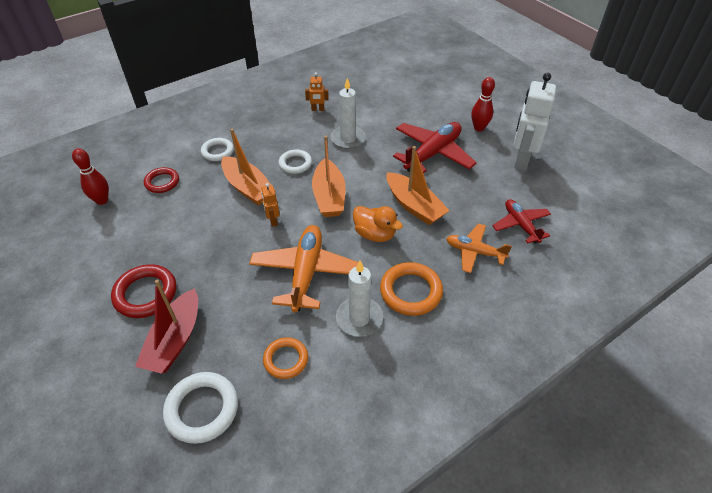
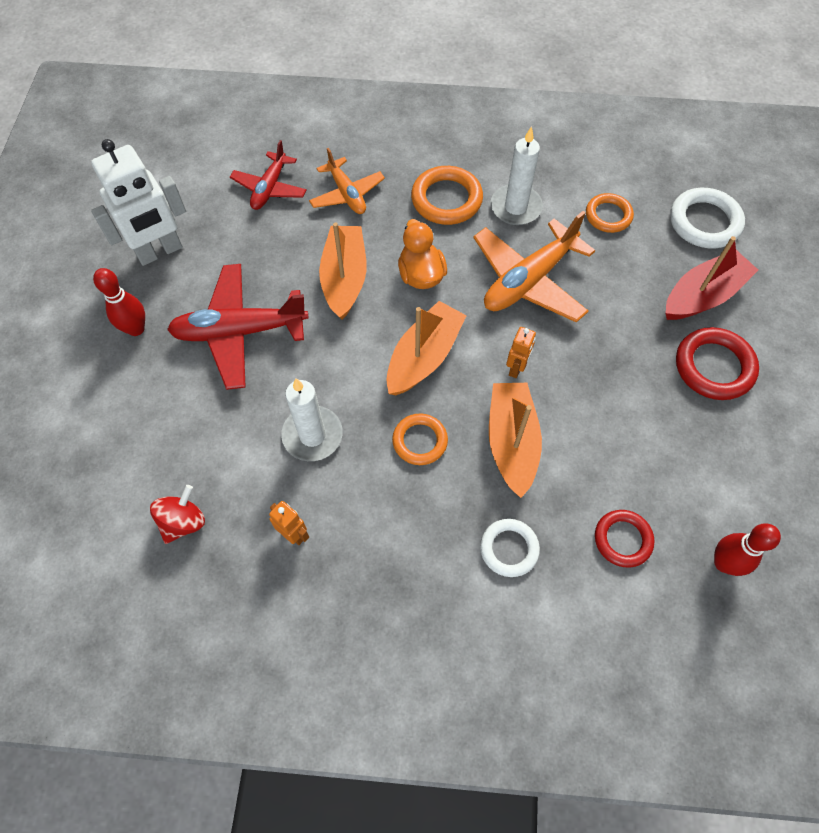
camera: 140 degrees left, 15 degrees up
white ring [278,149,312,174] -> orange ring [392,413,448,465]
none -> red spinning top [150,485,205,544]

